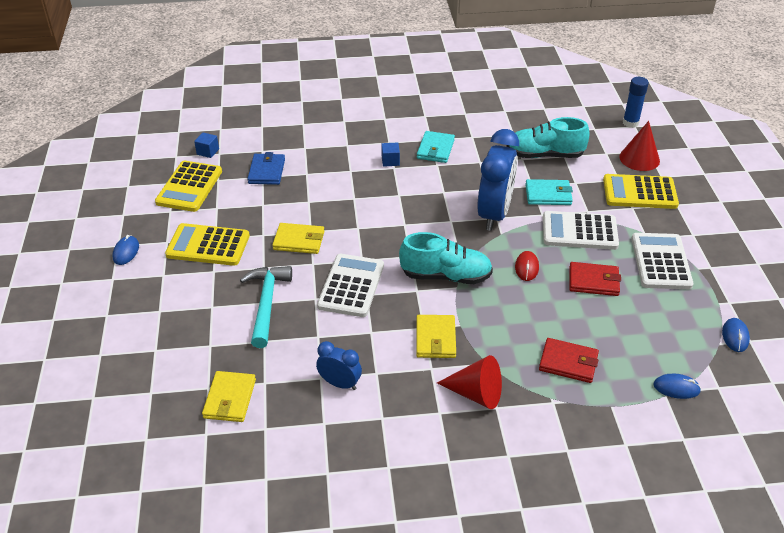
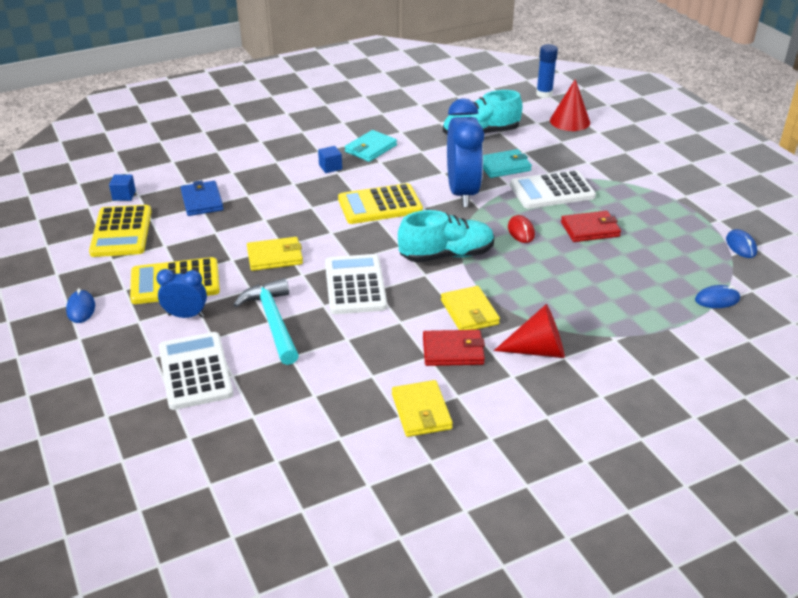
camera: 20 degrees left, 5 degrees down
yellow wallet [202,371,256,422] -> yellow wallet moved to [392,380,453,437]
blue clock [316,341,362,390] -> blue clock moved to [156,269,207,318]
turquoise wallet [417,131,455,163] -> turquoise wallet turned 45 degrees clockwise [345,130,397,162]
red wallet [539,338,599,383] -> red wallet moved to [423,330,485,366]
yellow calculator [603,174,679,209] -> yellow calculator moved to [338,183,423,224]
white calculator [632,233,693,289] -> white calculator moved to [159,332,233,410]

